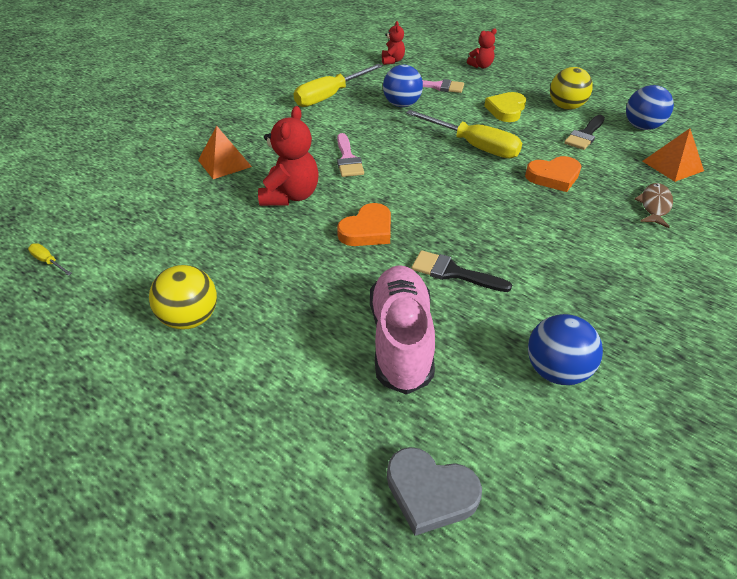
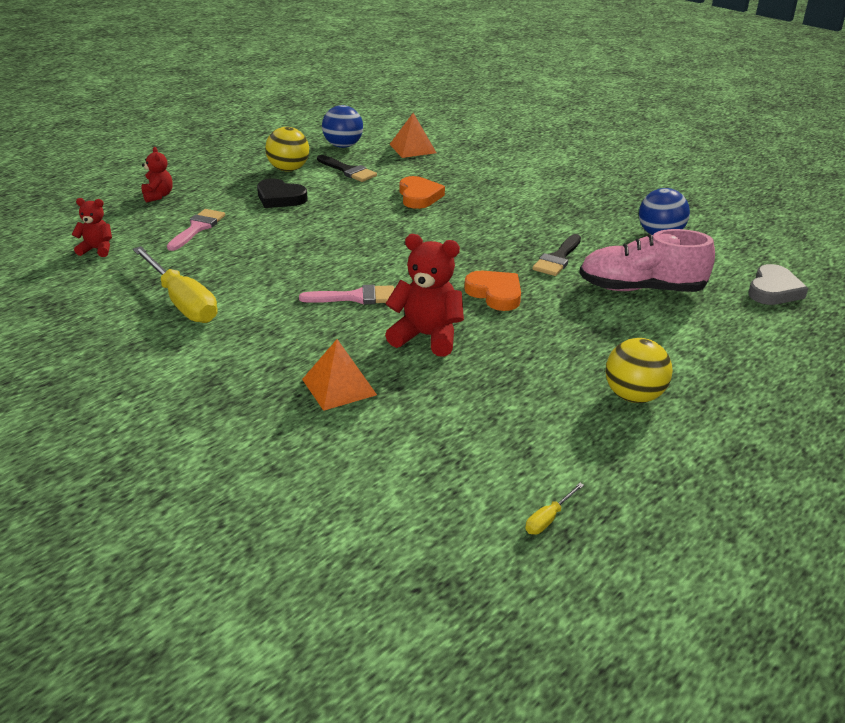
camera: 85 degrees left, 10 degrees down
blue ball [383,65,423,107] -> none
yellow screwdriver [406,110,522,158] -> none
yellow heart [484,92,526,122] -> black heart [257,178,308,208]
brown fish [635,183,673,228] -> none

